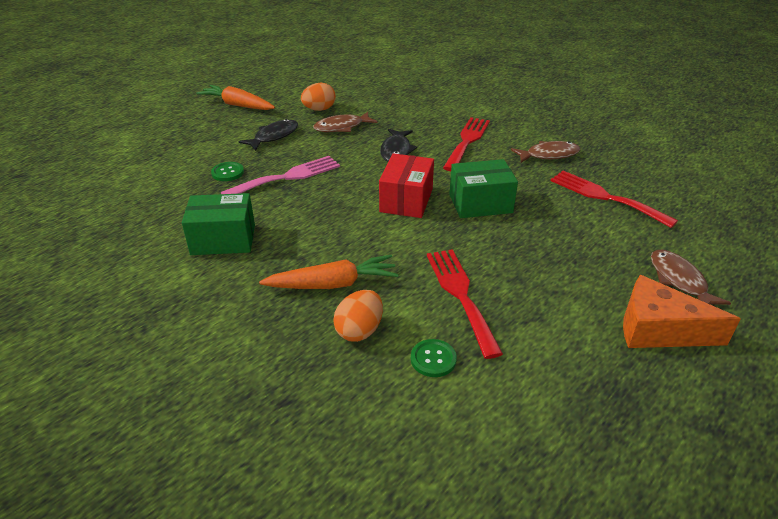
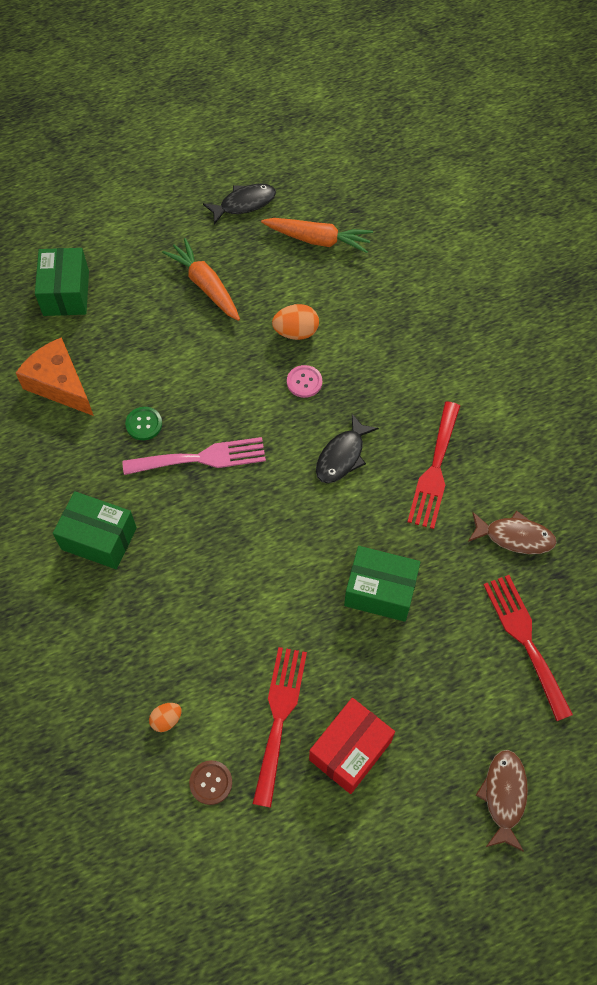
camera: 25 degrees right, 25 degrees up
black fish [238,119,298,151] -> black fish moved to [203,184,276,224]
orange carrot [259,255,399,289] -> orange carrot moved to [261,218,373,253]
brown fish [313,112,378,132] -> pink button [287,365,322,398]
orange egg [333,290,383,342] -> orange egg [149,703,182,732], size x0.62
red box [379,153,434,218] -> red box moved to [309,698,395,794]
green button [411,339,457,377] -> brown button [189,760,232,805]
red fork [443,117,490,171] -> red fork turned 150 degrees clockwise [407,401,460,529]
orange cheese [623,275,741,348] -> orange cheese moved to [16,337,94,416]
none -> green box [35,248,89,316]

